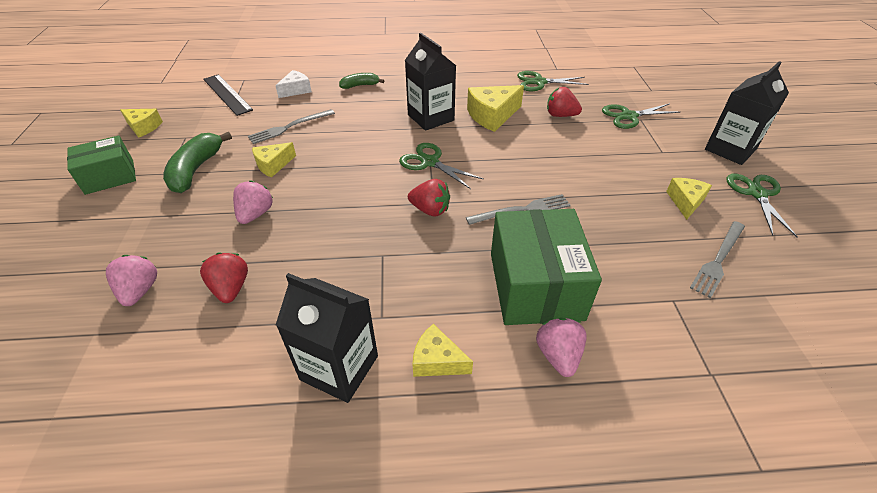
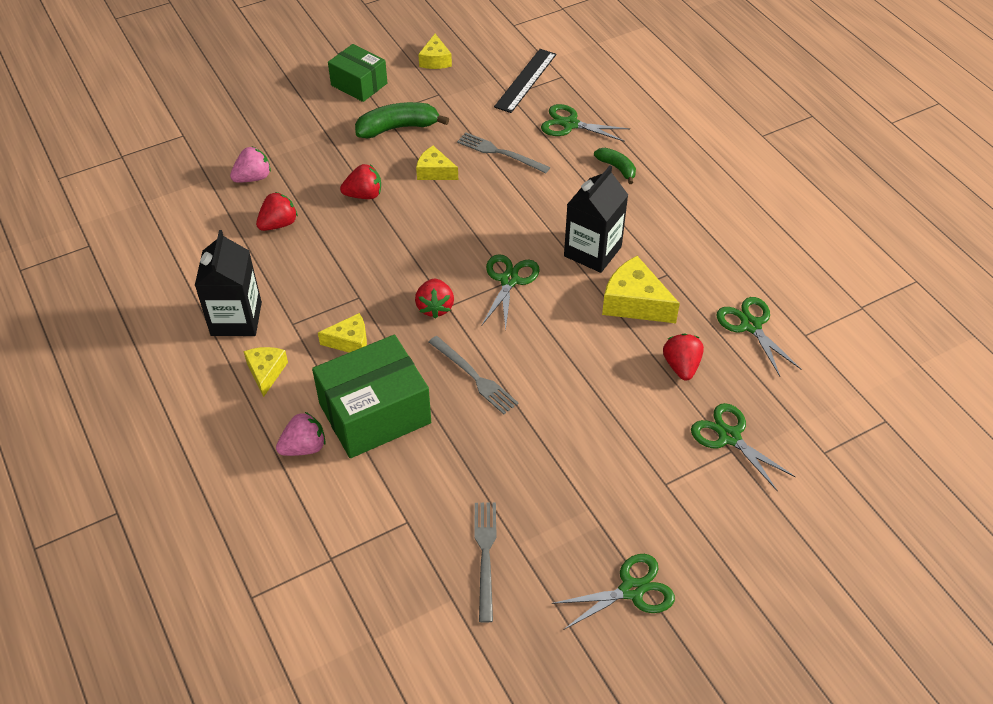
camera: 65 degrees right, 5 degrees up
pink strawberry [233,180,273,224] -> red strawberry [340,164,381,199]
white cheese [275,70,312,98] -> green scissors [541,104,630,142]
yellow cheese [666,178,712,220] -> yellow cheese moved to [318,313,367,353]
grey fork [690,221,745,298] -> grey fork turned 75 degrees clockwise [474,502,496,623]
black carton [705,61,789,165] -> none

